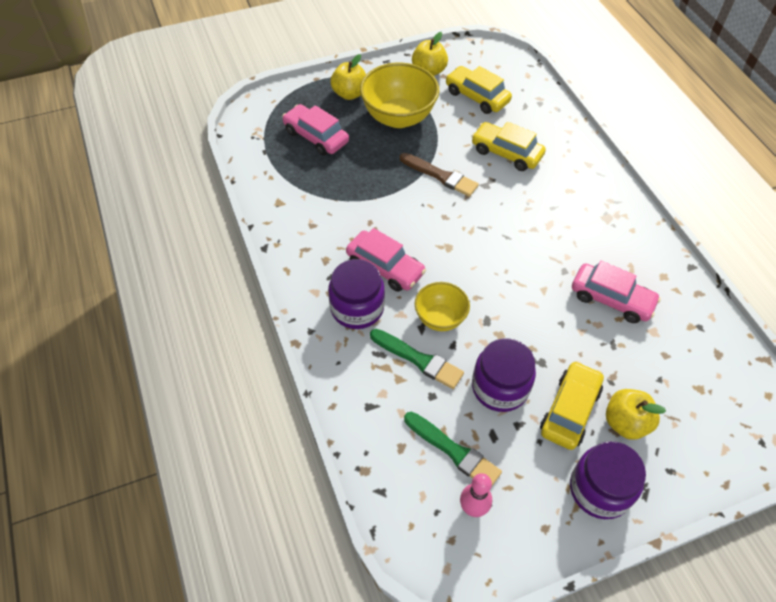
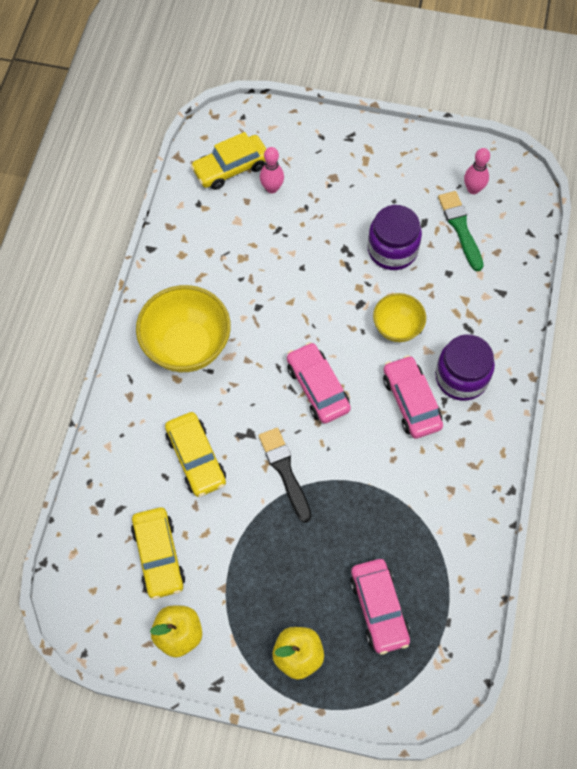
camera: 145 degrees left, 10 degrees up
yellow bowl [360,63,439,128] -> yellow bowl moved to [136,285,231,372]
green brush [370,329,464,389] -> none
brown brush [400,153,479,197] -> black brush [259,428,312,523]
yellow car [540,361,604,450] -> yellow car moved to [191,132,266,190]
purple jar [570,441,646,519] -> none
pink car [572,261,661,323] -> pink car moved to [287,342,351,424]
yellow apple [606,389,666,440] -> none
none -> pink bowling pin [260,147,284,193]

